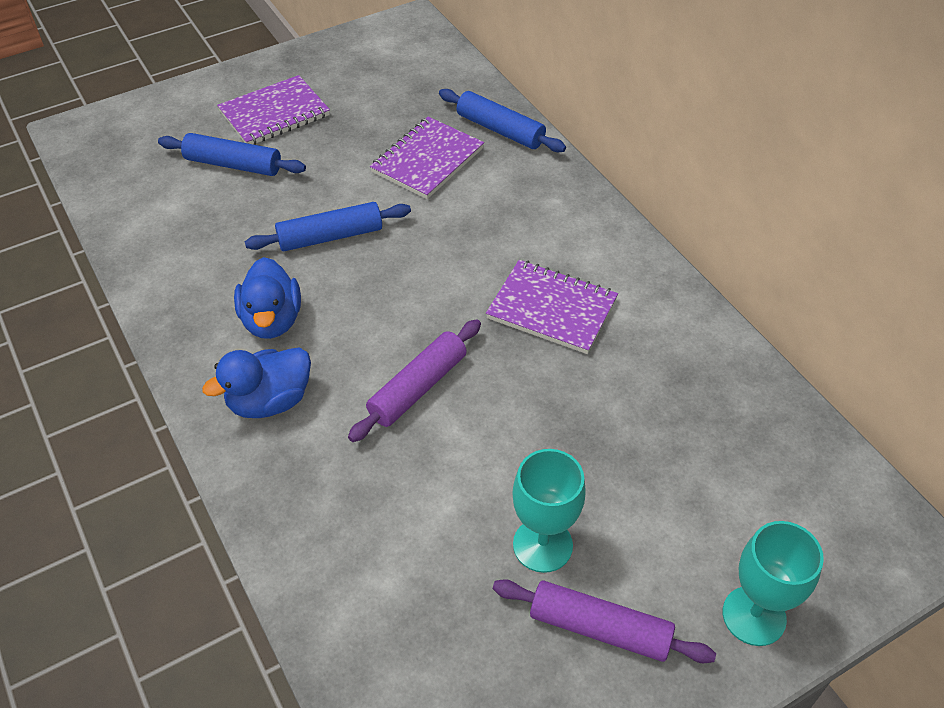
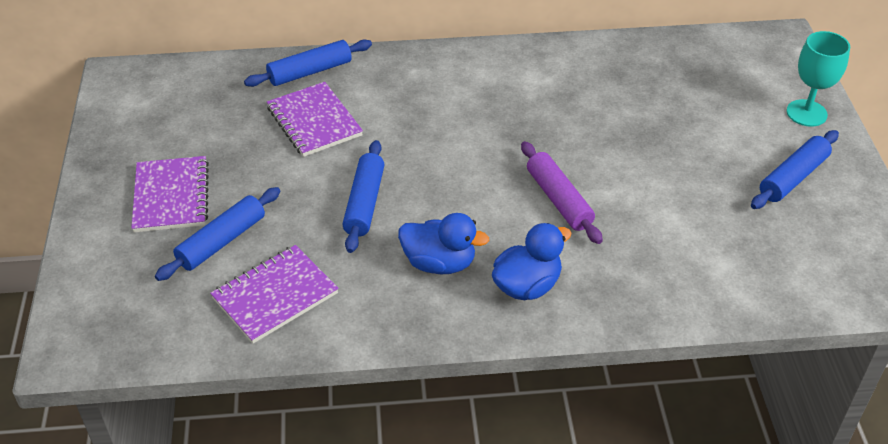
camera: 65 degrees left, 5 degrees down
blue duck [202,348,311,418] -> blue duck turned 120 degrees counterclockwise [492,223,571,300]
purple notebook [486,260,618,354] -> purple notebook moved to [210,245,338,344]
purple rolling pin [493,579,716,663] -> blue rolling pin [751,130,839,209]
turquoise goblet [512,449,586,573] -> none

